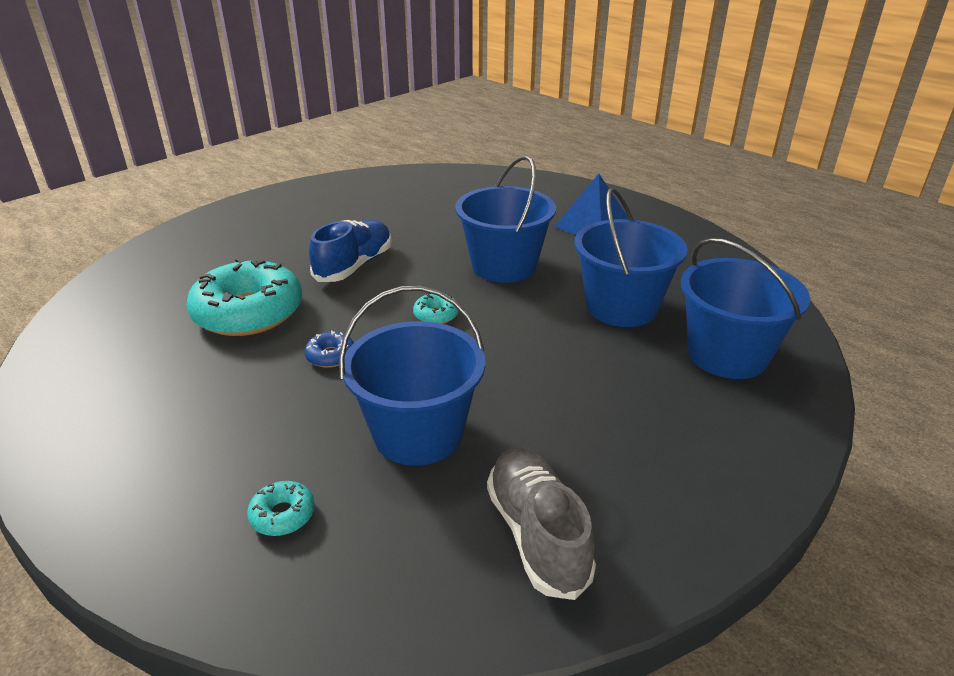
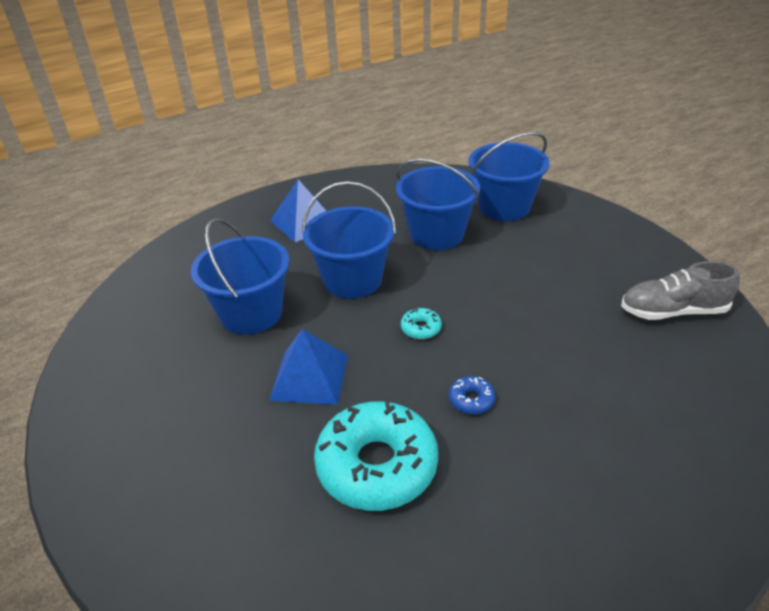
camera: 75 degrees left, 5 degrees up
turquoise donut [247,481,315,536] -> none
blue shoe [309,220,392,282] -> blue pyramid [269,329,348,405]
blue bucket [339,286,485,466] -> blue bucket moved to [191,218,289,335]

